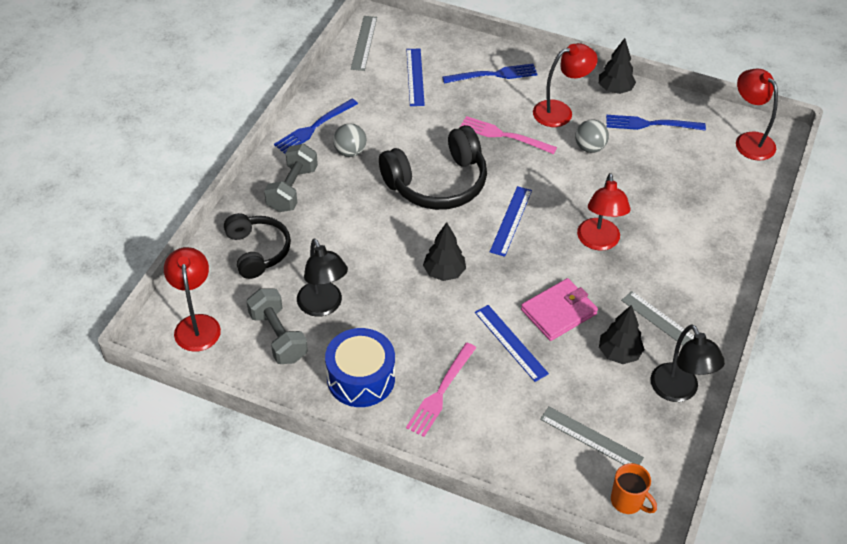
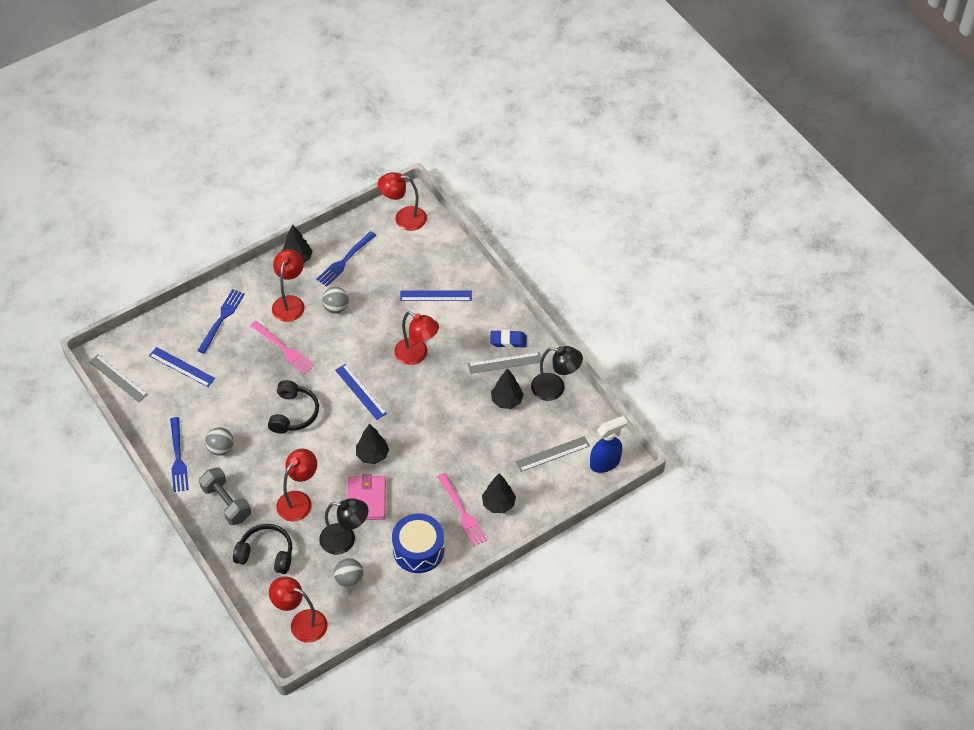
camera: 55 degrees left, 5 degrees up
grey dumbbell [247,288,308,364] -> grey ball [334,558,364,588]
black headphones [379,125,487,210] -> black headphones [268,380,319,434], size x0.65
pink fork [460,116,557,154] -> pink fork turned 105 degrees counterclockwise [250,321,315,374]
blue ruler [475,305,549,382] -> blue ruler moved to [400,291,472,301]
pink wallet [521,278,598,341] -> pink wallet moved to [348,474,386,520]
orange mug [611,463,657,514] -> blue spray bottle [590,415,627,473]
none -> red lamp [276,449,317,521]
none -> black tree [482,474,516,513]
none -> blue eraser [490,330,527,348]

